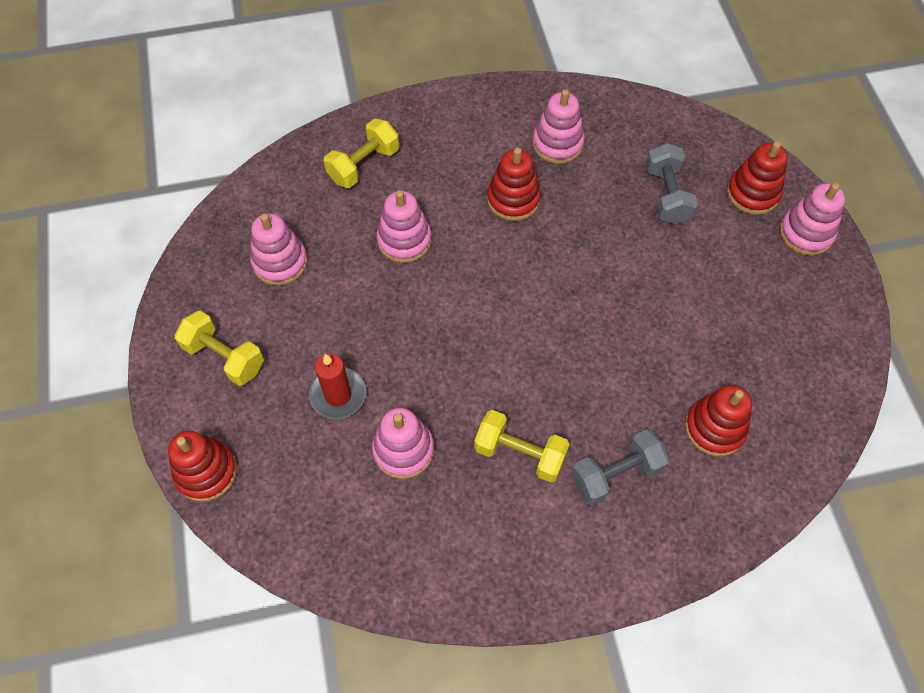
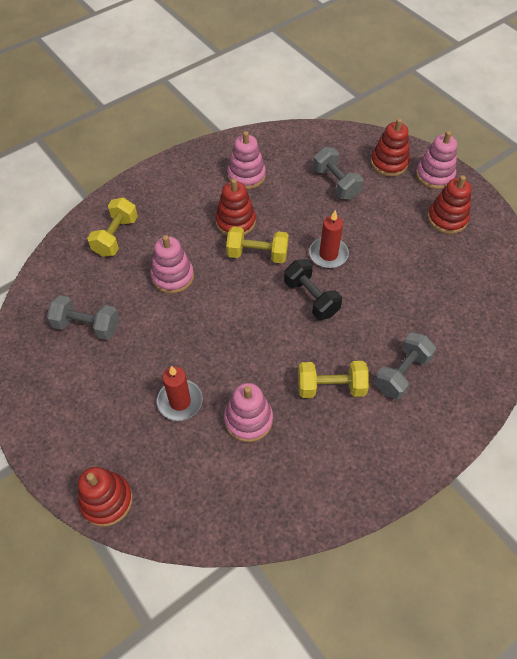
camera: 25 degrees left, 5 degrees down
yellow dumbbell [174,311,264,386] -> yellow dumbbell moved to [226,226,289,263]
pink stacking toy [250,213,308,286] -> grey dumbbell [47,295,119,340]
red stacking toy [685,385,752,456] -> red stacking toy moved to [427,175,471,234]
none -> black dumbbell [284,259,342,320]
none -> red candle [309,210,349,268]

